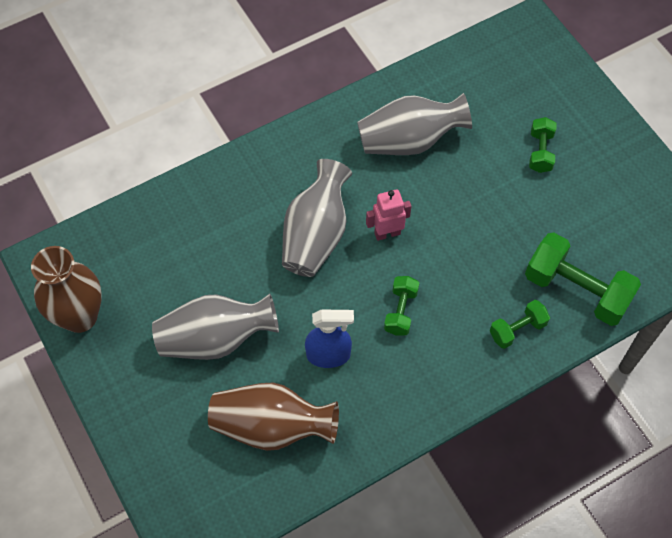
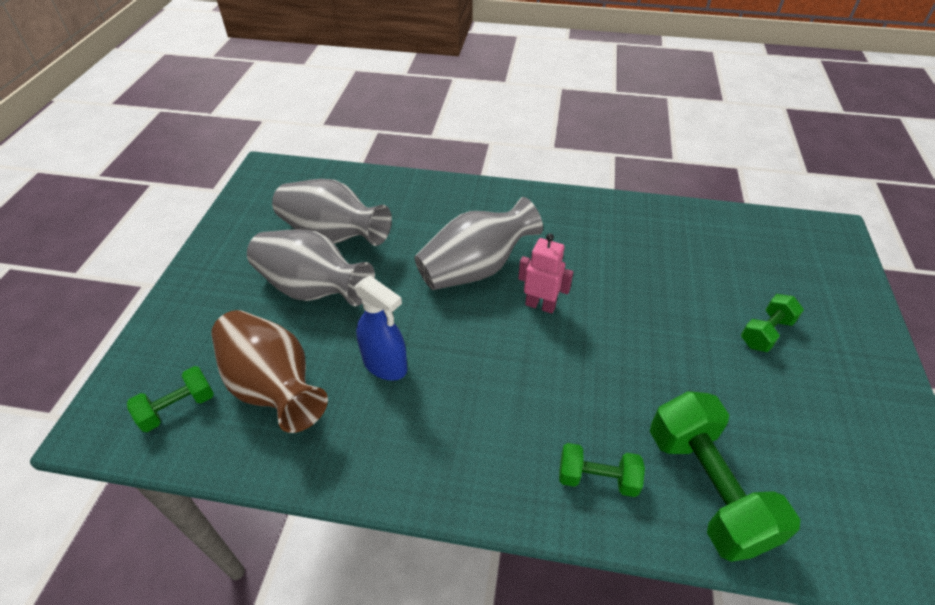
camera: 40 degrees right, 15 degrees down
brown vase [31,246,102,333] -> none
grey vase [357,93,472,155] -> grey vase moved to [272,179,392,246]
green dumbbell [384,276,419,336] -> green dumbbell moved to [127,366,214,432]

